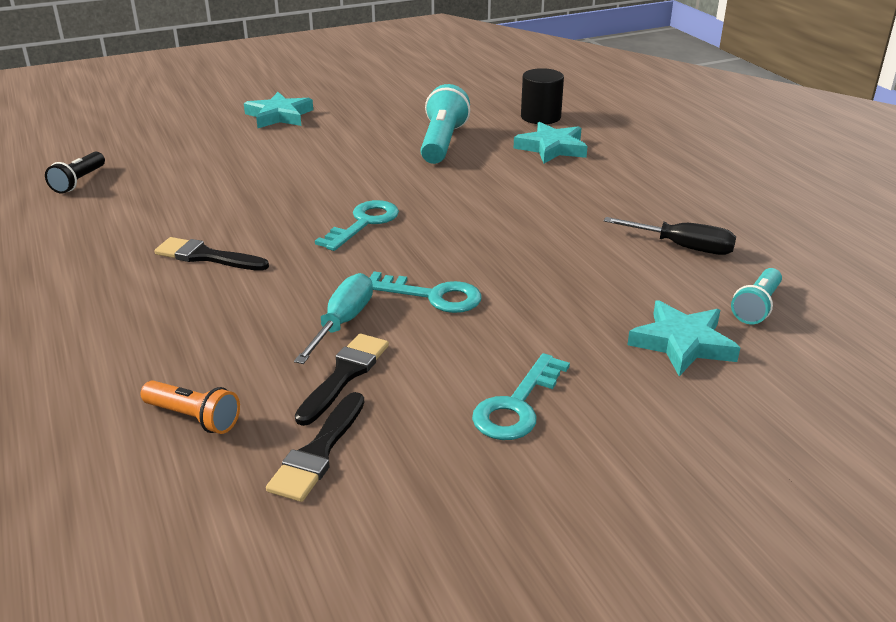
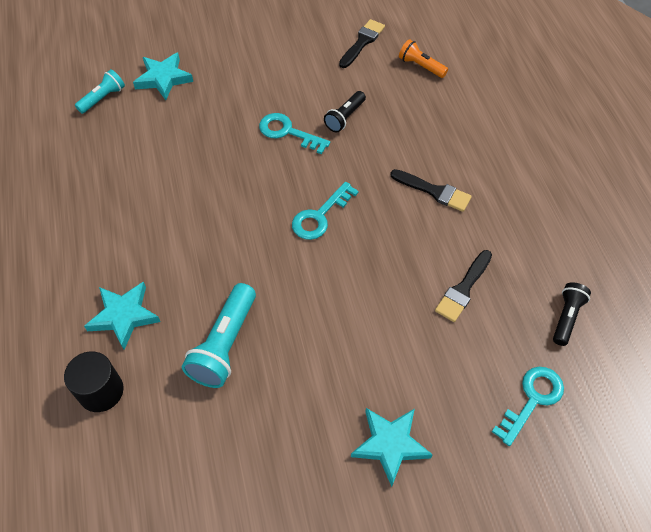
camera: 170 degrees left, 25 degrees up
turquoise screwdriver [294,273,373,364] -> black flashlight [324,91,366,132]
black brush [295,333,389,426] -> black brush moved to [435,250,492,322]
turquoise key [472,353,570,440] -> turquoise key moved to [492,367,564,446]
black screwdriver [604,217,736,255] -> none

